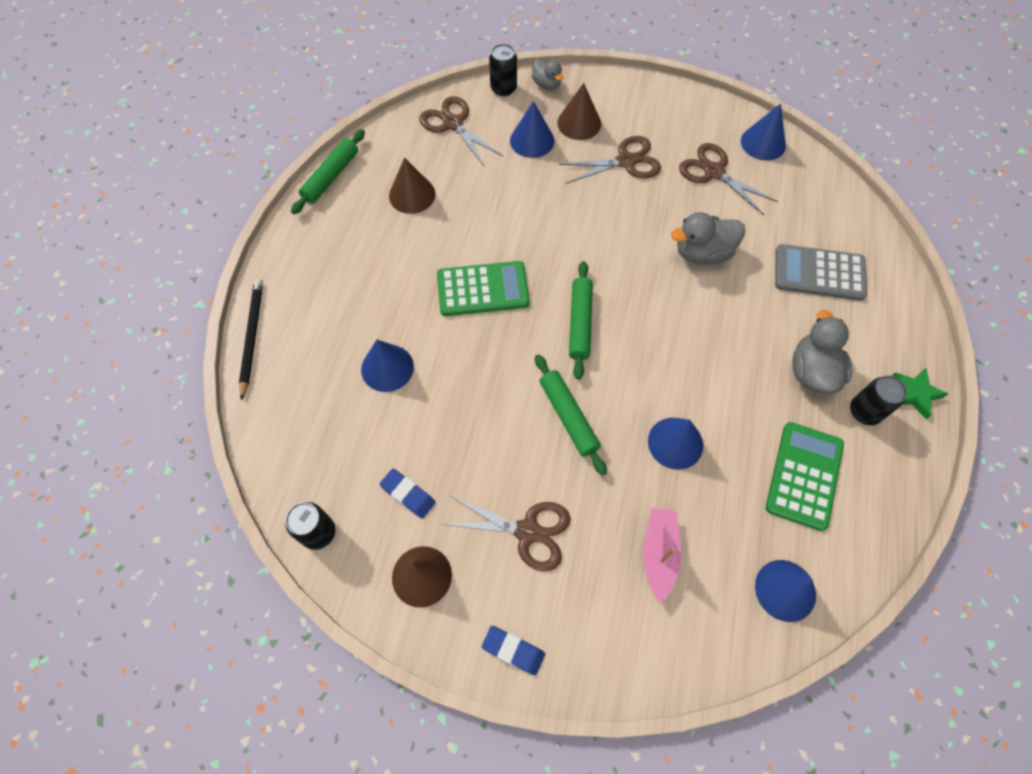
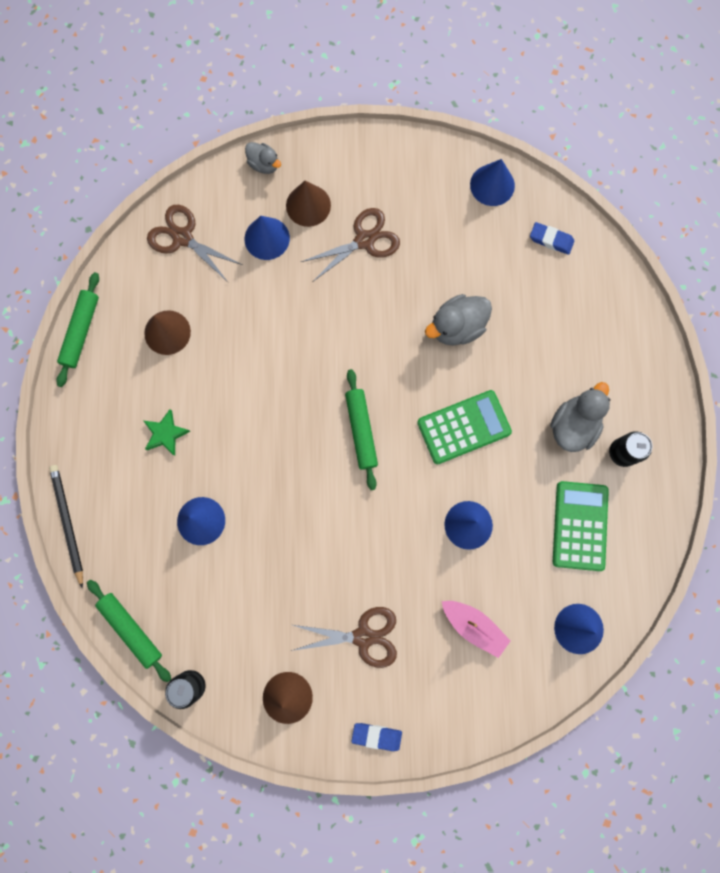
camera: 15 degrees left, 15 degrees up
blue eraser [380,468,436,518] -> blue eraser moved to [530,222,574,255]
green calculator [437,261,530,316] -> green calculator moved to [417,390,512,464]
black can [489,44,517,97] -> none
green rolling pin [535,354,607,475] -> green rolling pin moved to [87,580,171,683]
pink boat [643,508,681,604] -> pink boat turned 135 degrees clockwise [442,601,511,658]
brown scissors [679,143,778,215] -> none
grey calculator [775,244,867,301] -> none
grey duck [792,310,852,394] -> grey duck turned 45 degrees clockwise [550,382,610,452]
green star [892,368,948,419] -> green star moved to [144,409,190,456]

